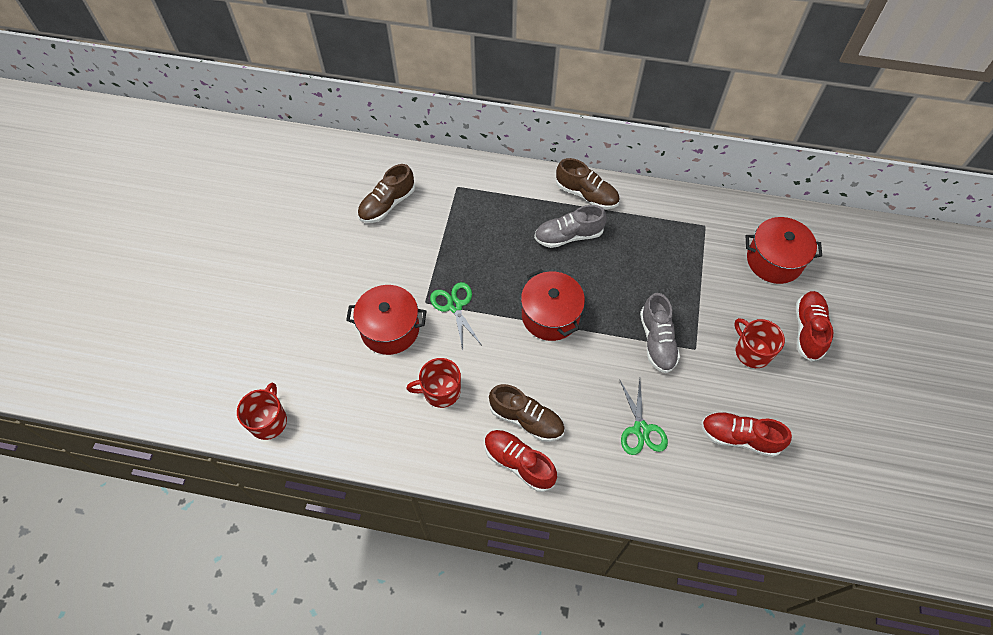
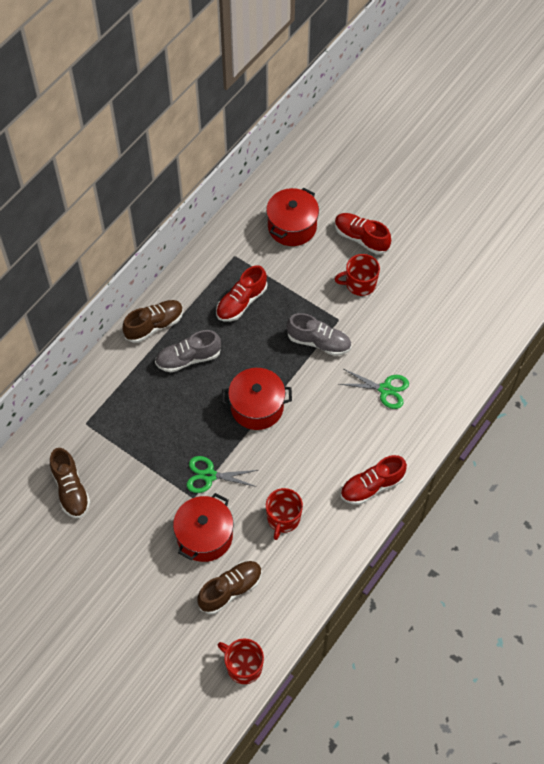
camera: 65 degrees left, 0 degrees up
brown shoe [489,384,565,442] -> brown shoe moved to [197,561,262,614]
grey shoe [534,205,607,248] -> grey shoe turned 60 degrees clockwise [155,330,221,372]
red shoe [701,412,792,457] -> red shoe moved to [216,265,267,322]

